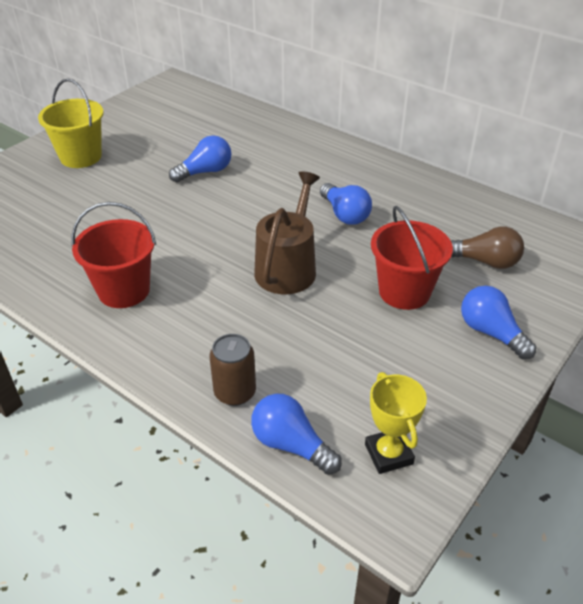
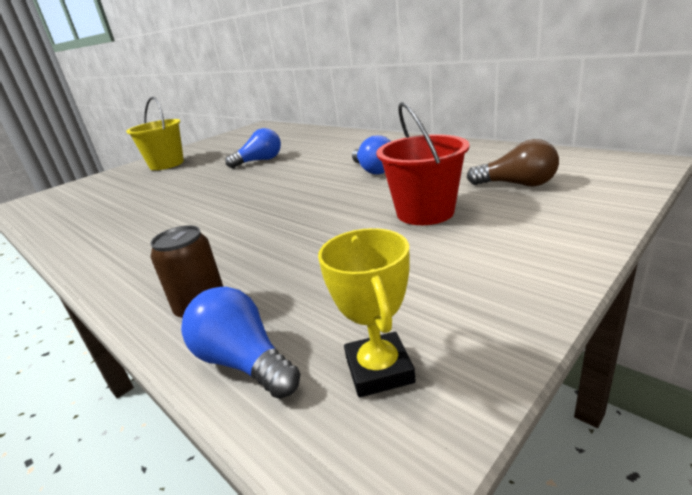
camera: 10 degrees right, 15 degrees down
red bucket [71,202,156,308] -> none
brown watering can [254,171,320,294] -> none
blue light bulb [461,286,537,360] -> none

